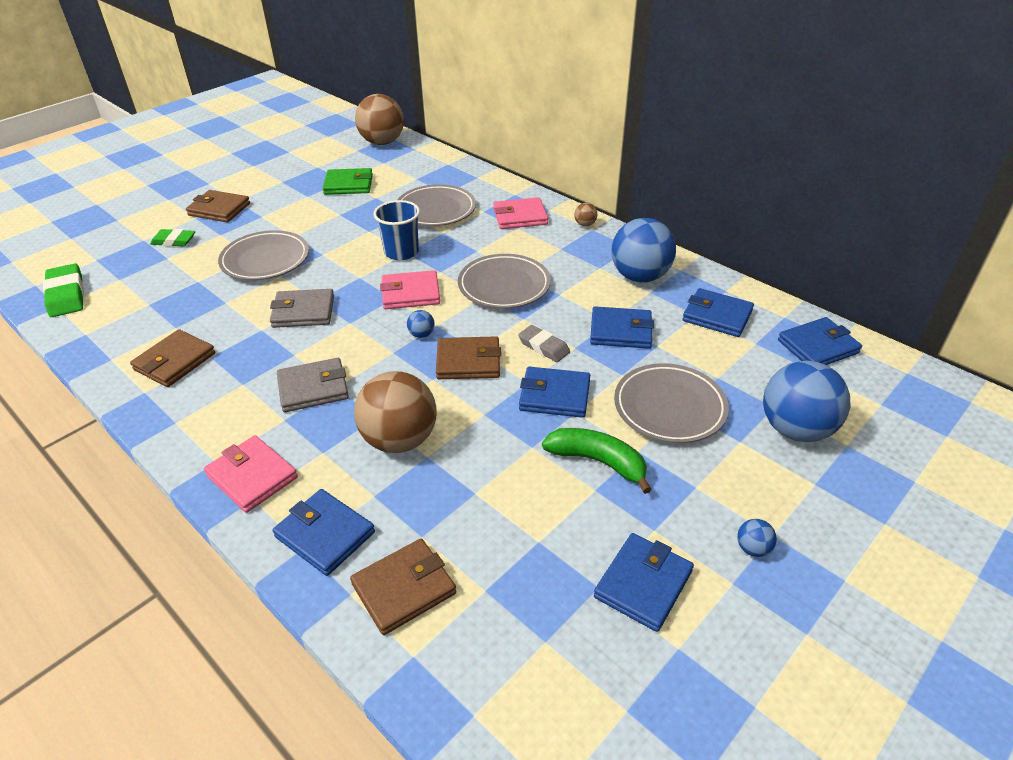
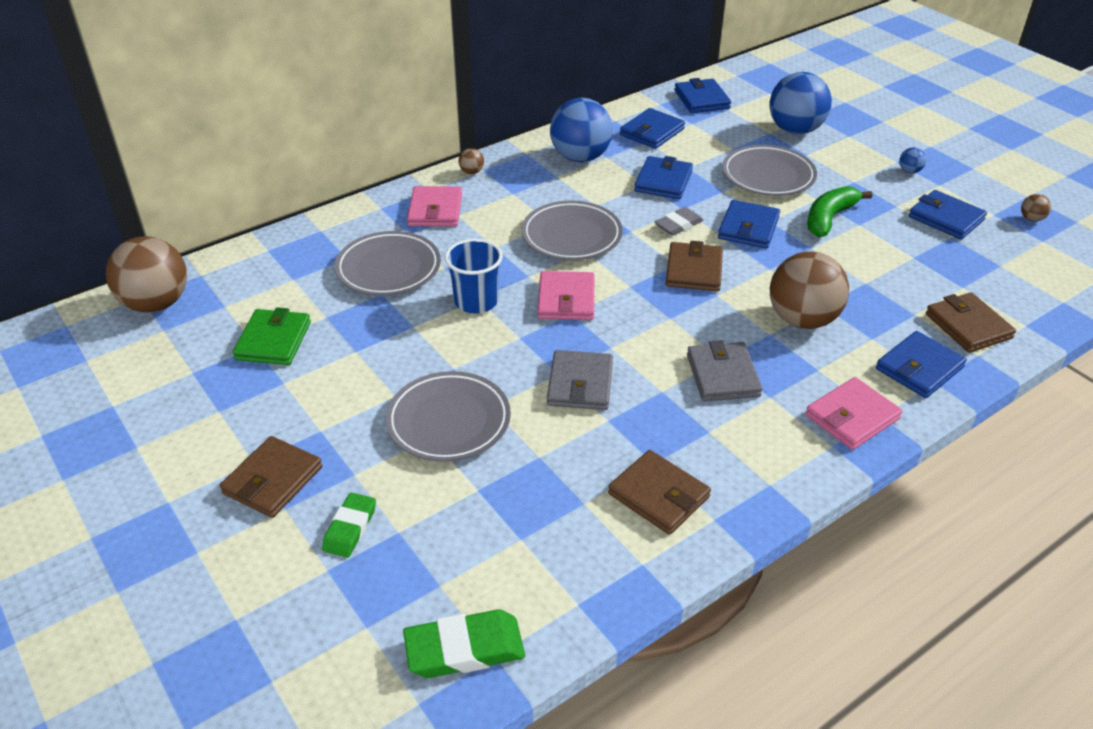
camera: 80 degrees left, 0 degrees up
blue ball [407,310,435,338] -> none
none -> brown ball [1021,194,1051,221]

